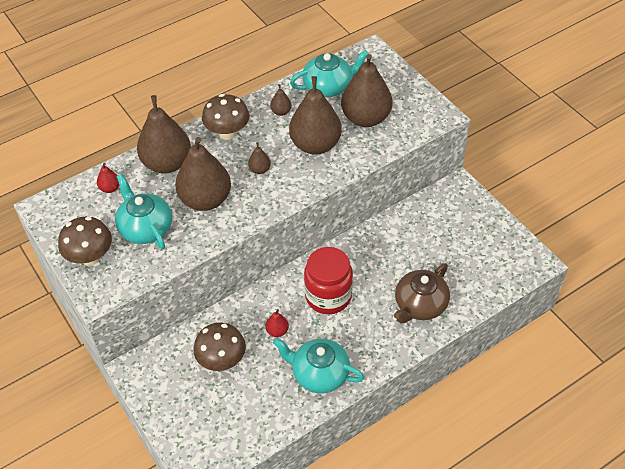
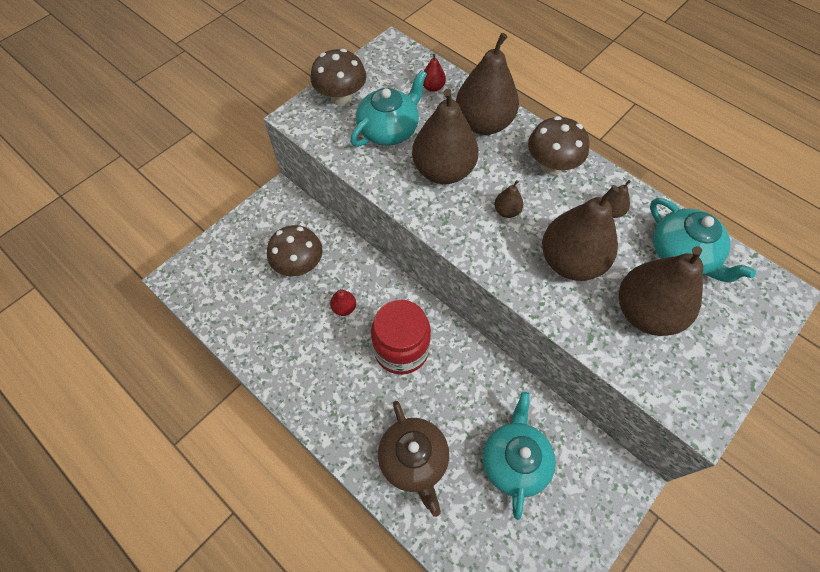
camera: 75 degrees right, 10 degrees up
turquoise teapot [273,338,364,393] -> turquoise teapot moved to [483,392,556,520]
brown teapot [394,263,450,323] -> brown teapot turned 135 degrees counterclockwise [378,401,449,517]

